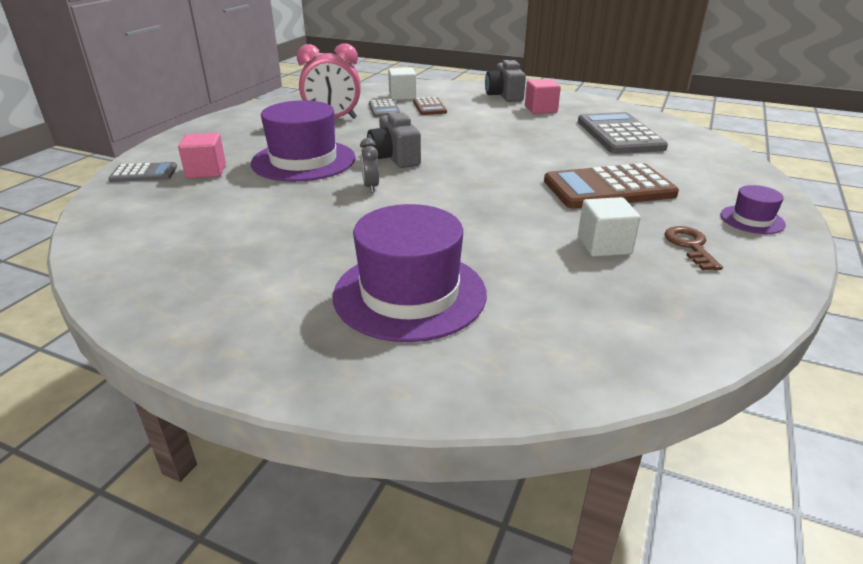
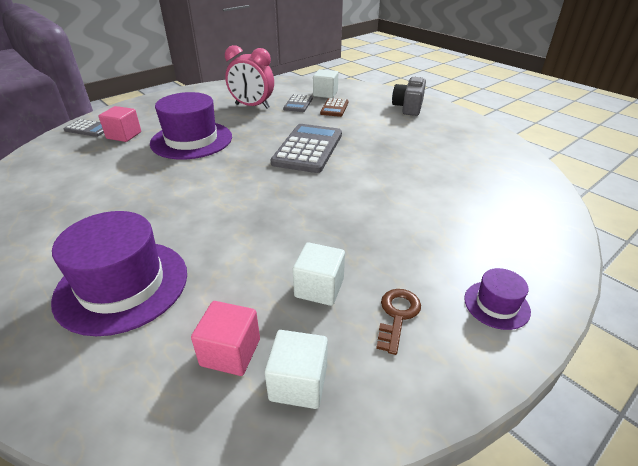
camera: 25 degrees right, 5 degrees up
grey clock [360,138,379,193] -> none
grey camera [367,111,421,168] -> none
pink cube [525,79,561,114] -> pink cube moved to [191,301,260,376]
brown calculator [544,163,679,209] -> none
grey calculator [578,112,668,154] -> grey calculator moved to [271,124,342,173]
none -> white cube [265,330,328,409]

